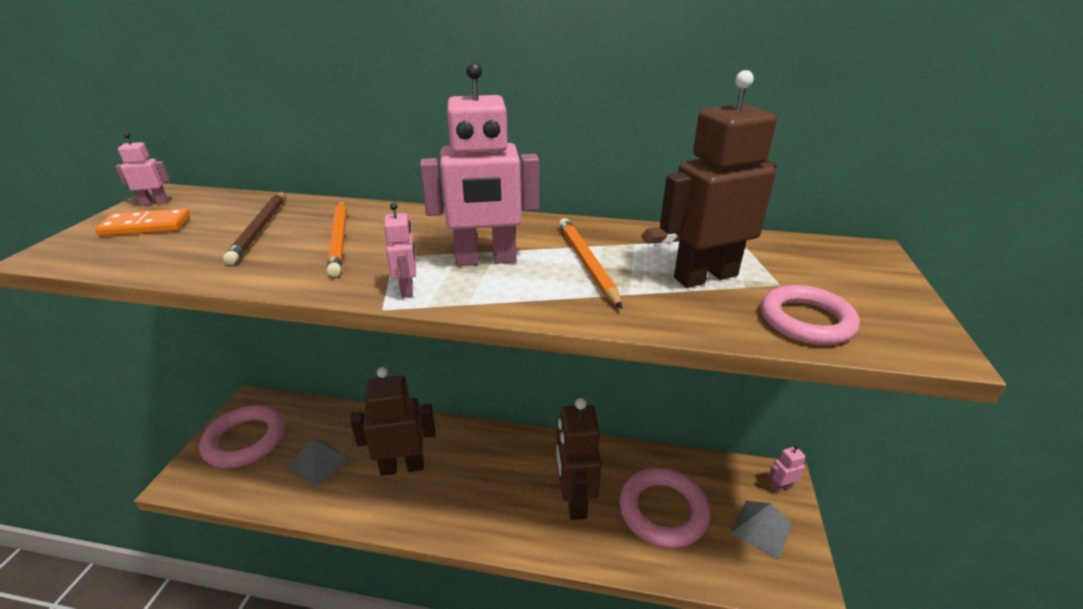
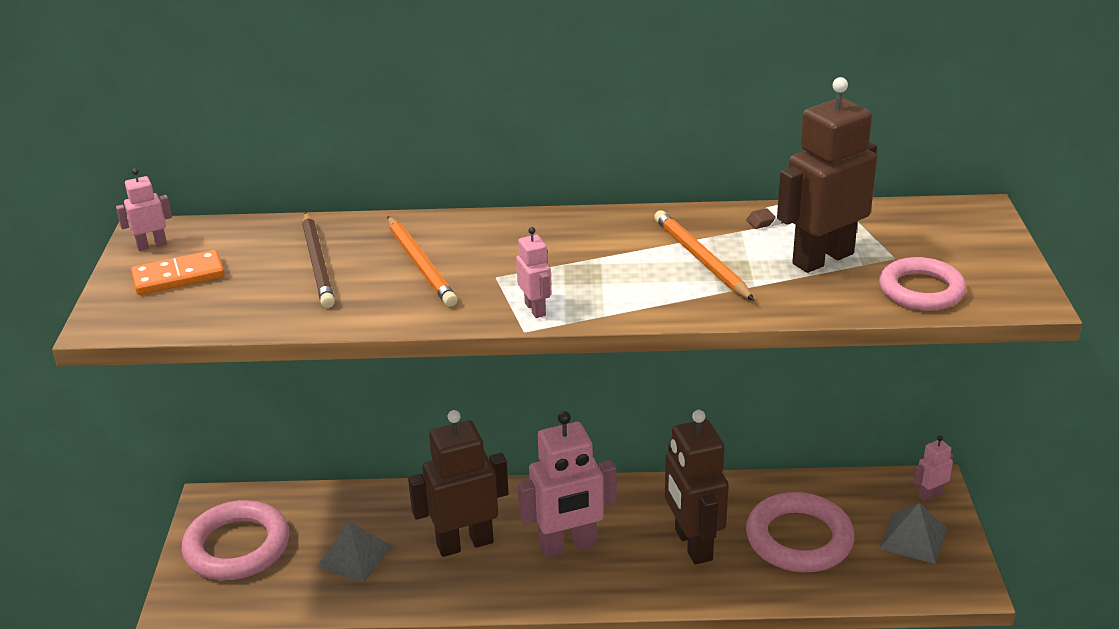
camera: 10 degrees left, 0 degrees up
pink robot [420,62,539,266] -> pink robot moved to [518,411,616,558]

